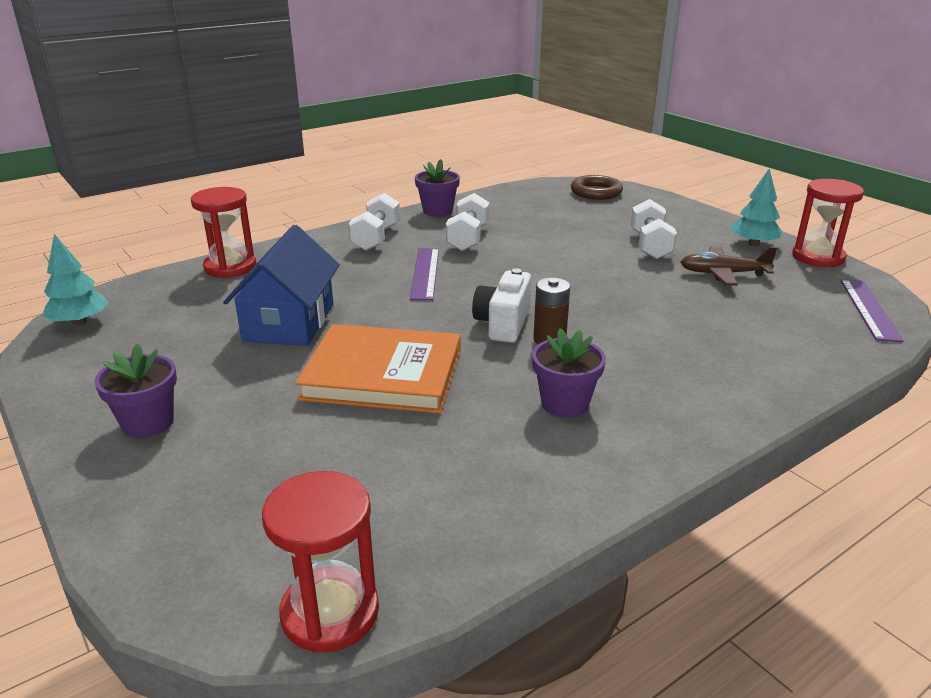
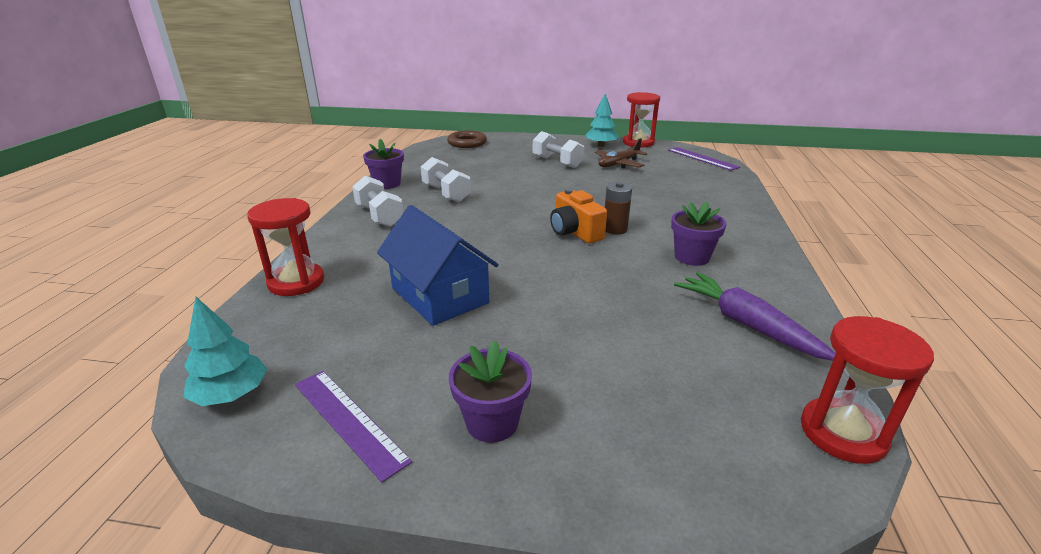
camera: 45 degrees left, 0 degrees up
orange book [295,324,461,413] -> none
purple ruler [410,248,439,300] -> purple ruler moved to [295,371,412,482]
white camera [472,268,531,343] -> orange camera [550,189,607,243]
none -> purple carrot [674,272,836,361]

